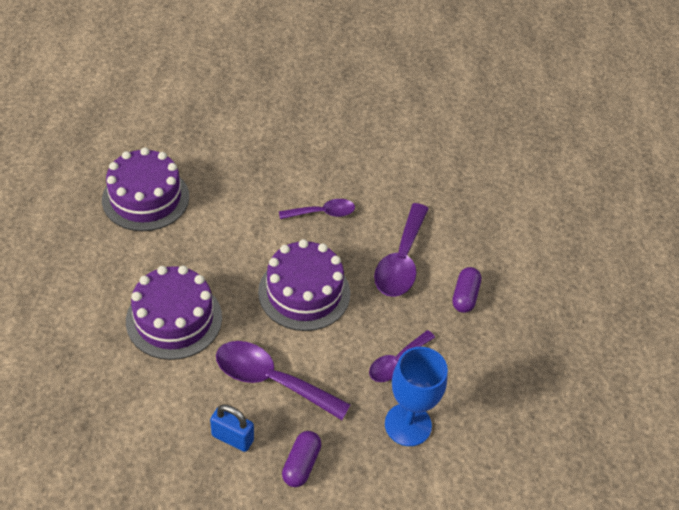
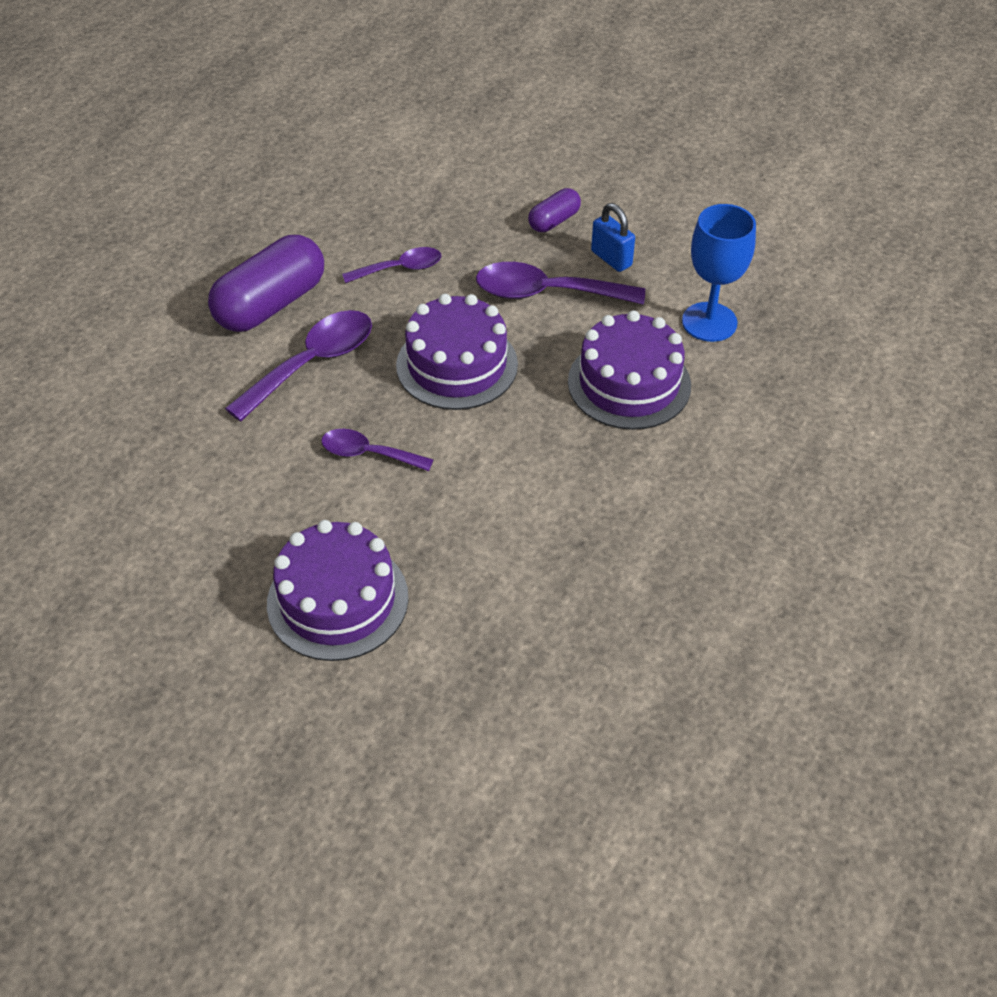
camera: 150 degrees left, 0 degrees up
purple cake [102,147,189,231] -> purple cake moved to [267,520,408,661]
purple spoon [216,341,351,420] -> purple spoon turned 135 degrees clockwise [476,262,645,305]
blue goblet [385,347,448,446] -> blue goblet moved to [682,204,756,342]
purple capsule [452,267,481,313] -> purple capsule [208,235,324,332], size x1.97

